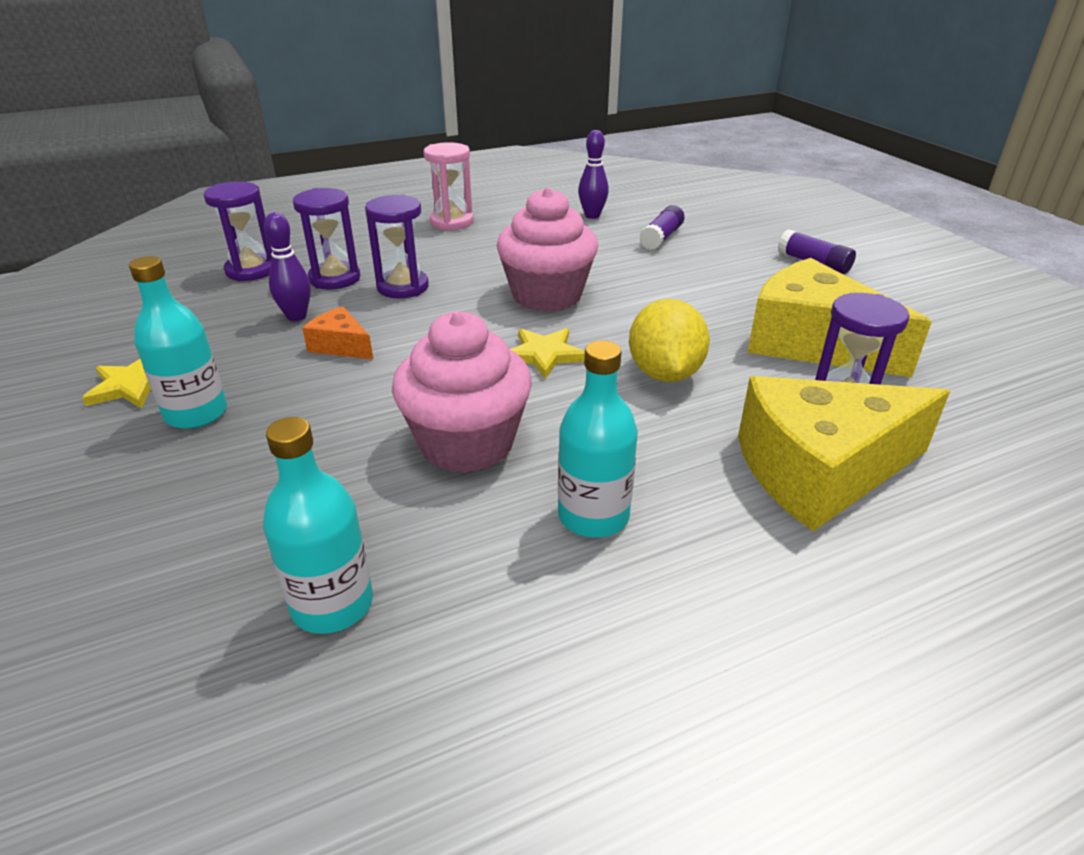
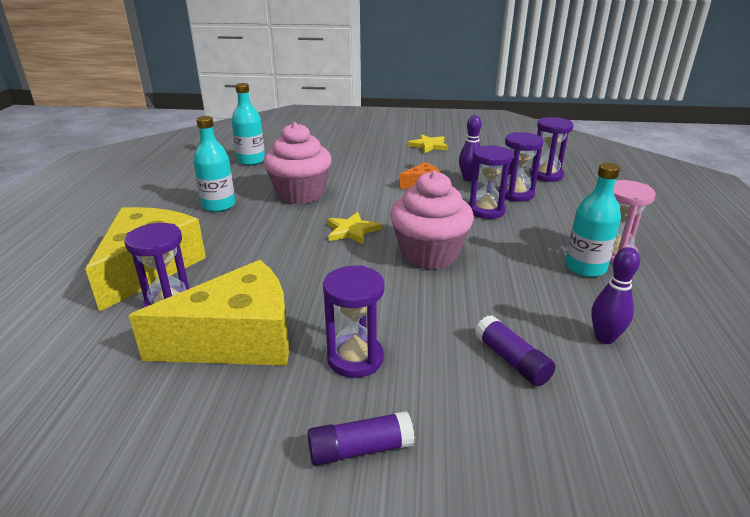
camera: 120 degrees right, 5 degrees down
turquoise bottle [129,256,227,429] -> turquoise bottle moved to [565,163,621,277]
yellow lemon [629,299,710,382] -> none
none -> purple hourglass [323,265,385,378]

